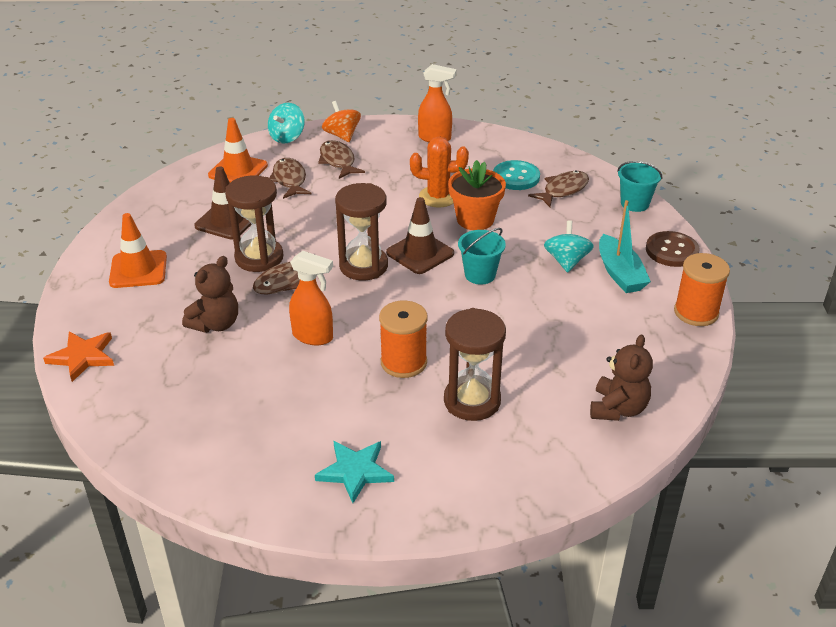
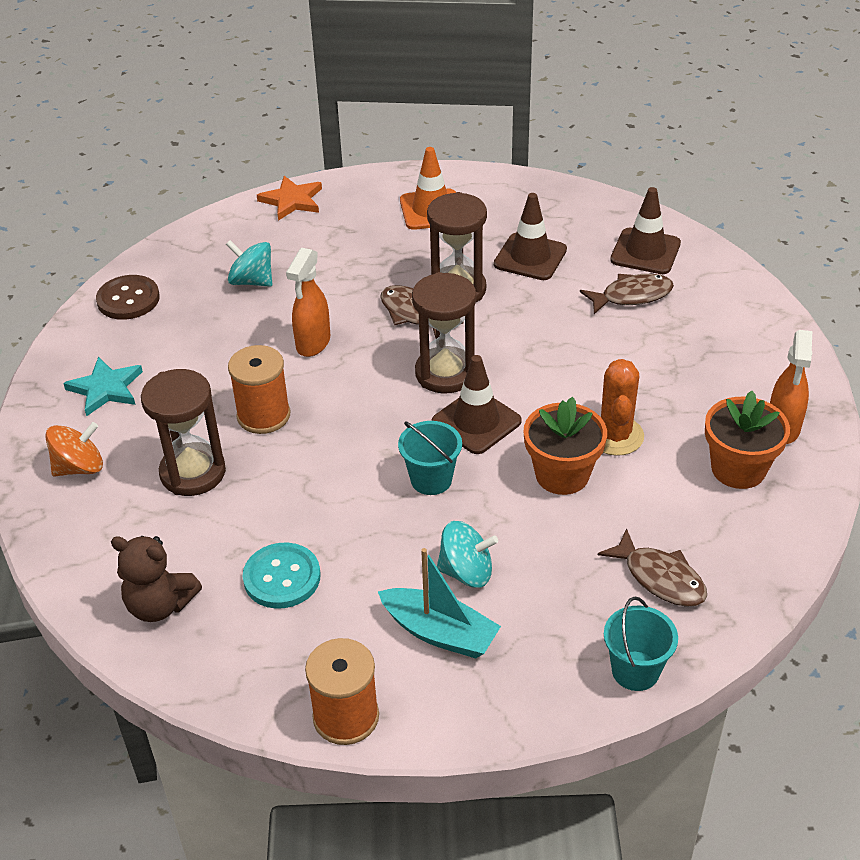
camera: 90 degrees right, 5 degrees up
brown teddy bear [182,256,238,333] -> none
orange traffic cone [208,118,268,183] -> brown traffic cone [610,187,681,274]
turquoise spinning top [268,103,305,144] -> turquoise spinning top moved to [226,240,272,287]
brown fish [318,140,365,179] -> none
orange spinning top [322,101,361,142] -> orange spinning top moved to [45,422,103,477]
turquoise button [493,160,540,190] -> turquoise button moved to [243,542,321,609]
turquoise boat [599,200,651,293] -> turquoise boat turned 135 degrees counterclockwise [378,548,501,658]
brown button [646,231,700,267] -> brown button moved to [96,275,160,320]
none -> orange flower pot [705,391,790,489]

